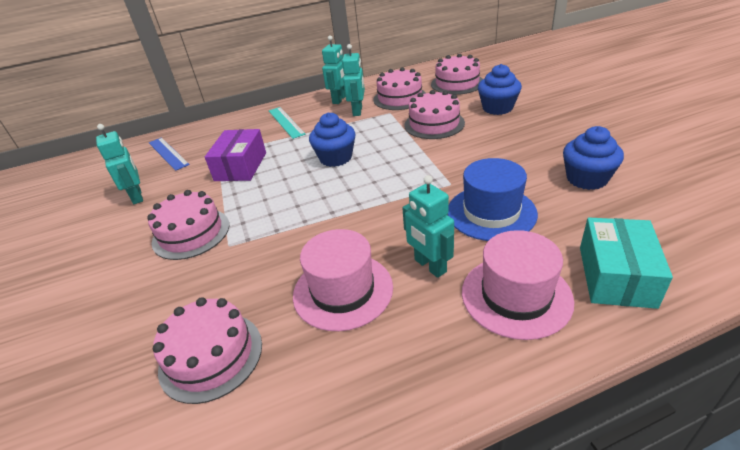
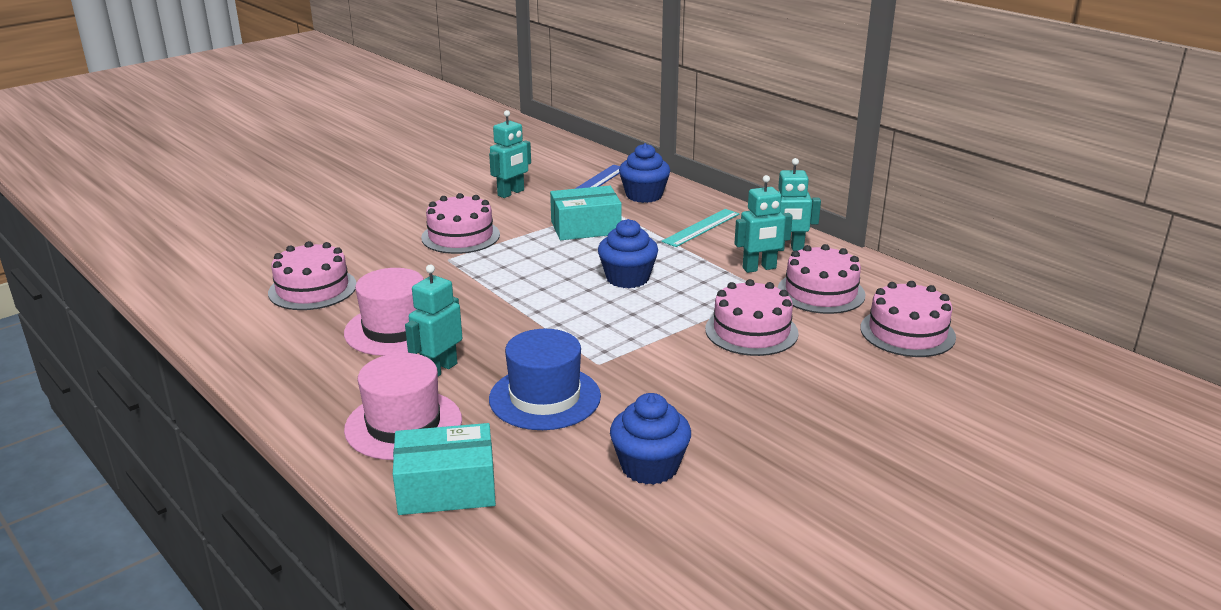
camera: 65 degrees right, 10 degrees down
purple box [205,129,266,181] -> turquoise box [550,186,622,240]
blue cupcake [478,64,522,115] -> blue cupcake moved to [619,143,670,203]

